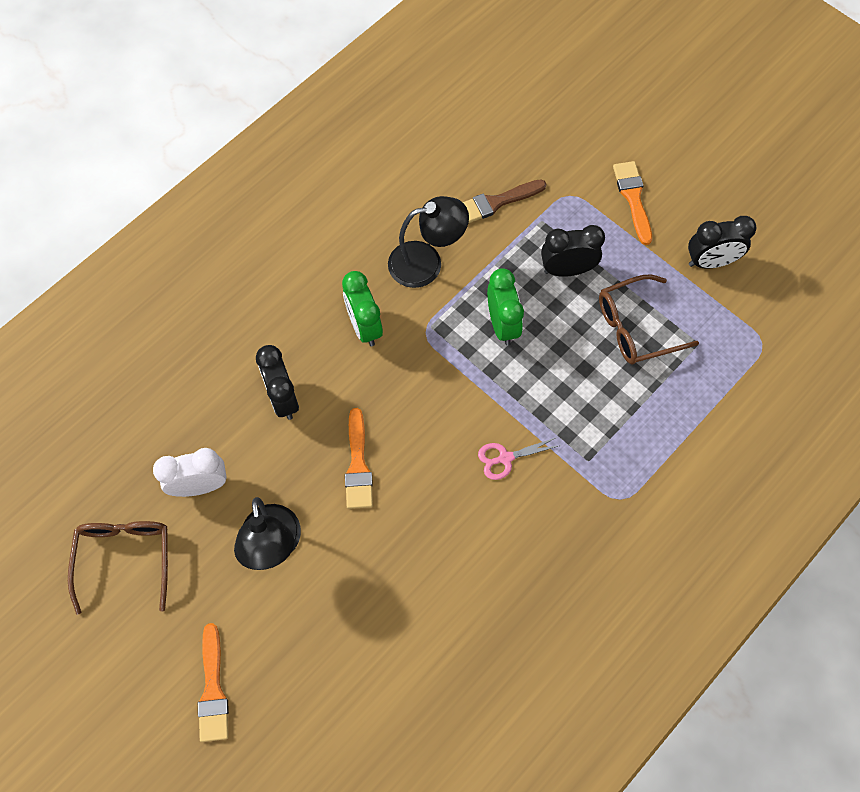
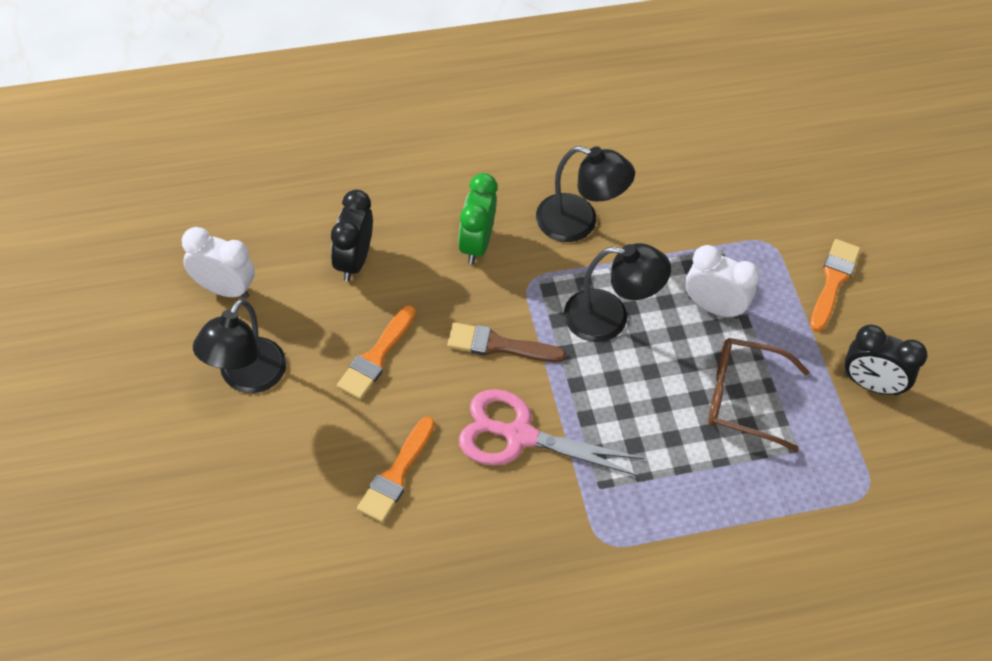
camera: 30 degrees right, 10 degrees down
brown glasses [68,521,168,615] -> none
orange brush [198,623,229,742] -> orange brush moved to [357,417,435,523]
brown brush [463,179,546,223] -> brown brush moved to [447,323,566,362]
pink scissors [478,437,561,480] -> pink scissors [459,389,644,477], size x1.90
green clock [487,268,524,345] -> black lamp [564,243,671,342]
black clock [541,225,605,277] -> white clock [685,245,760,319]

